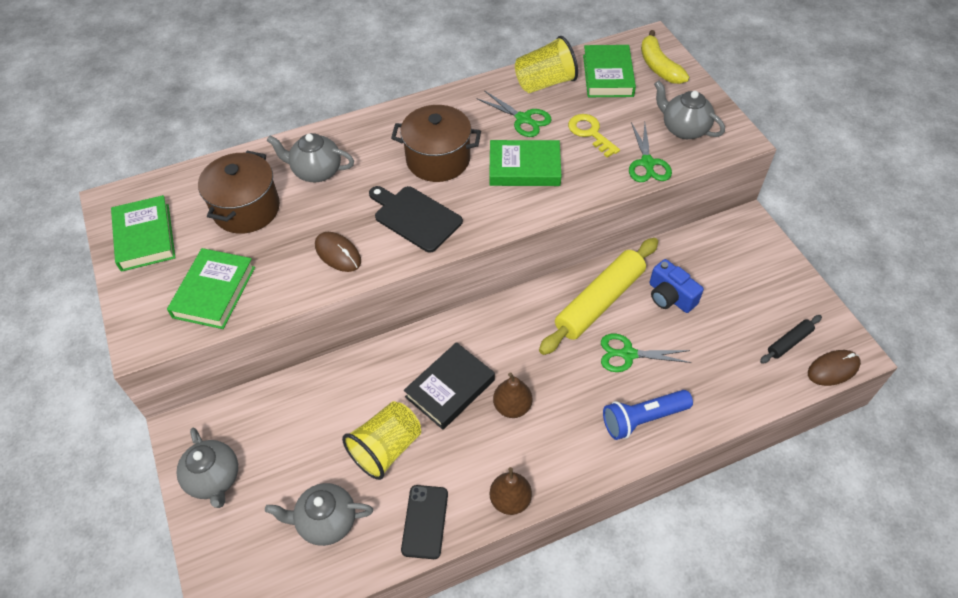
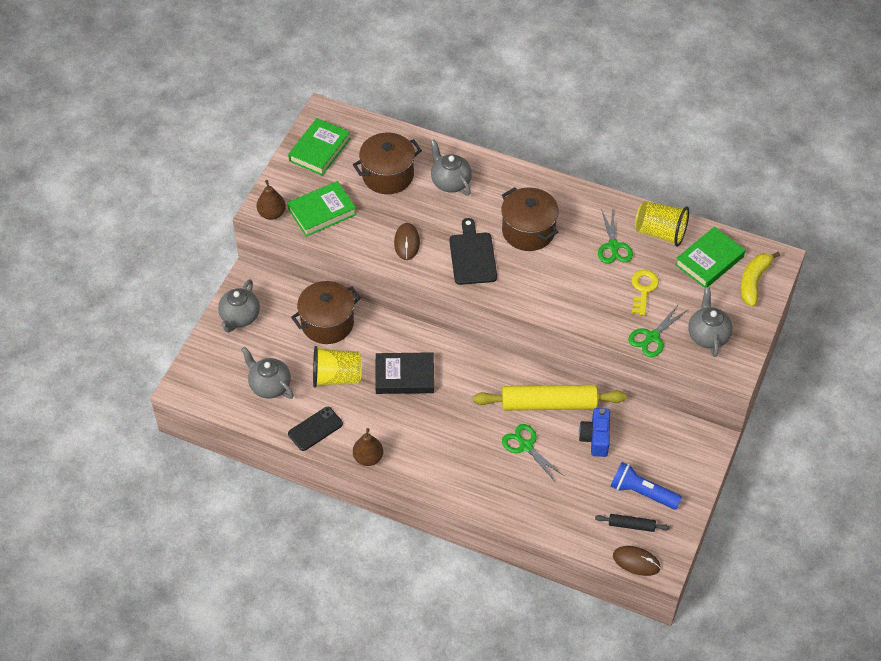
camera: 45 degrees right, 0 degrees up
green book [489,140,561,186] -> none
brown pear [493,372,532,418] -> brown pear moved to [257,180,286,220]
blue flashlight [603,390,693,440] -> blue flashlight moved to [611,462,682,510]
none -> brown pot [291,281,361,344]

